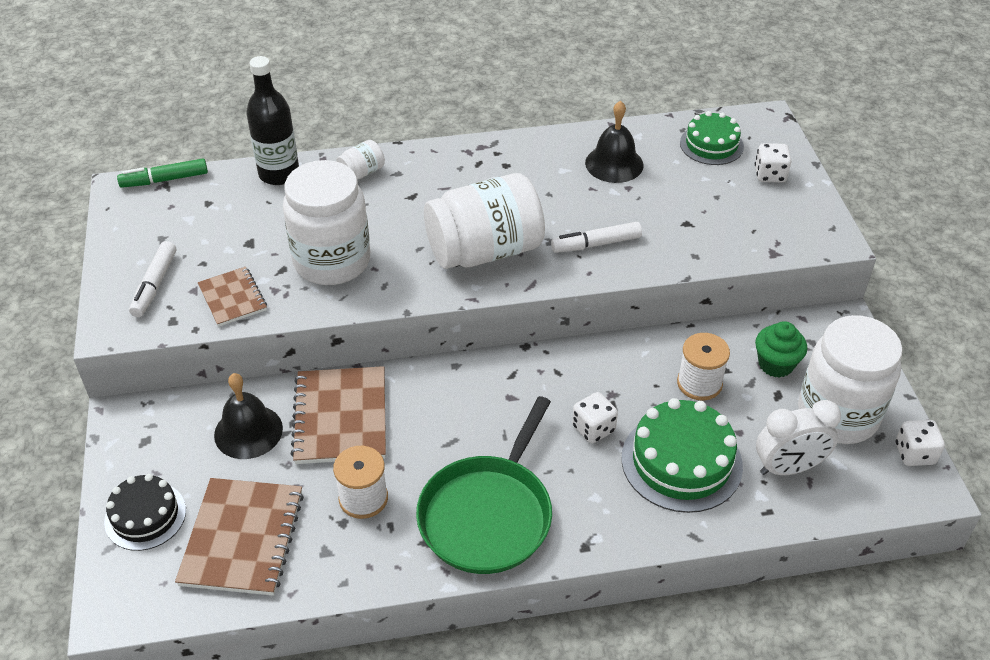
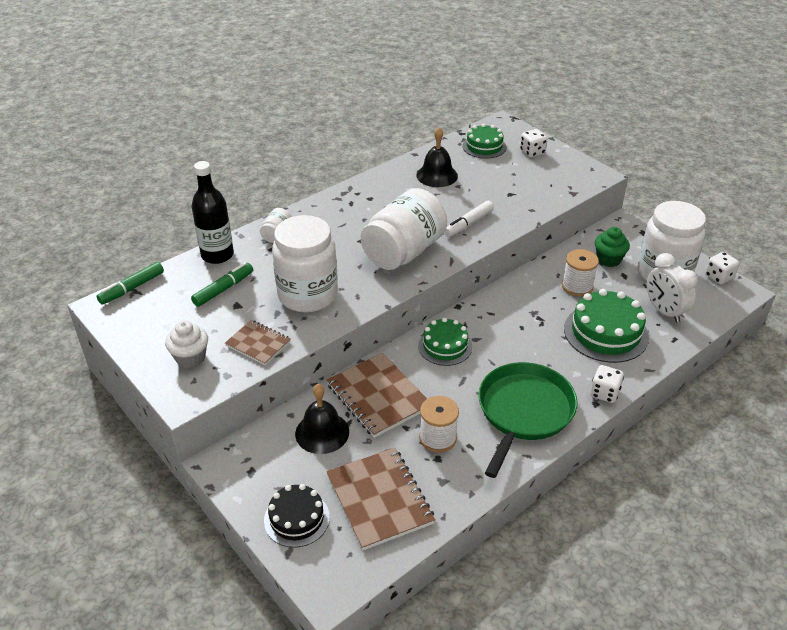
camera: 30 degrees left, 5 degrees down
white marker [129,241,176,317] -> white cupcake [165,320,208,368]
green pan [416,396,552,574] -> green pan turned 150 degrees counterclockwise [478,362,577,478]
white dice [572,392,618,443] -> white dice moved to [590,365,624,403]
white clock [756,400,841,475] -> white clock turned 105 degrees clockwise [647,253,698,323]
none -> green marker [191,262,253,307]
none -> green cake [418,318,472,366]

